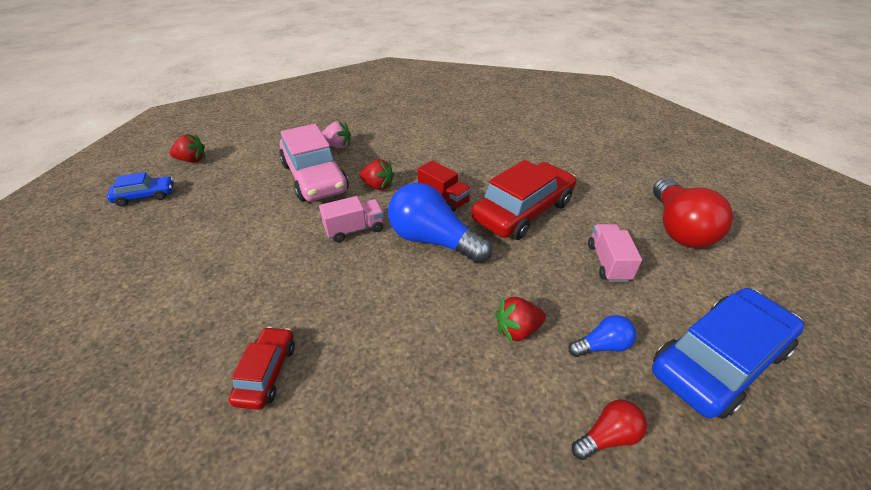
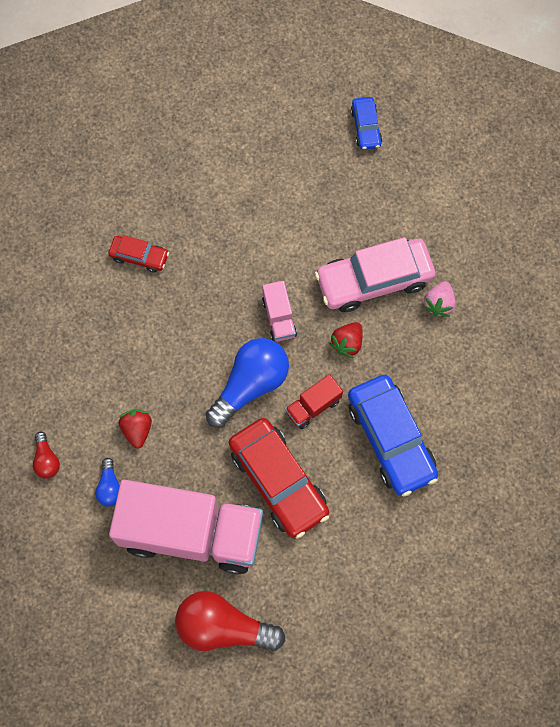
camera: 100 degrees right, 30 degrees up
red strawberry [169,134,205,162] -> none
pink truck [588,224,642,282] -> pink truck [109,480,263,574], size x2.41
blue car [652,288,804,419] -> blue car moved to [348,375,438,496]

